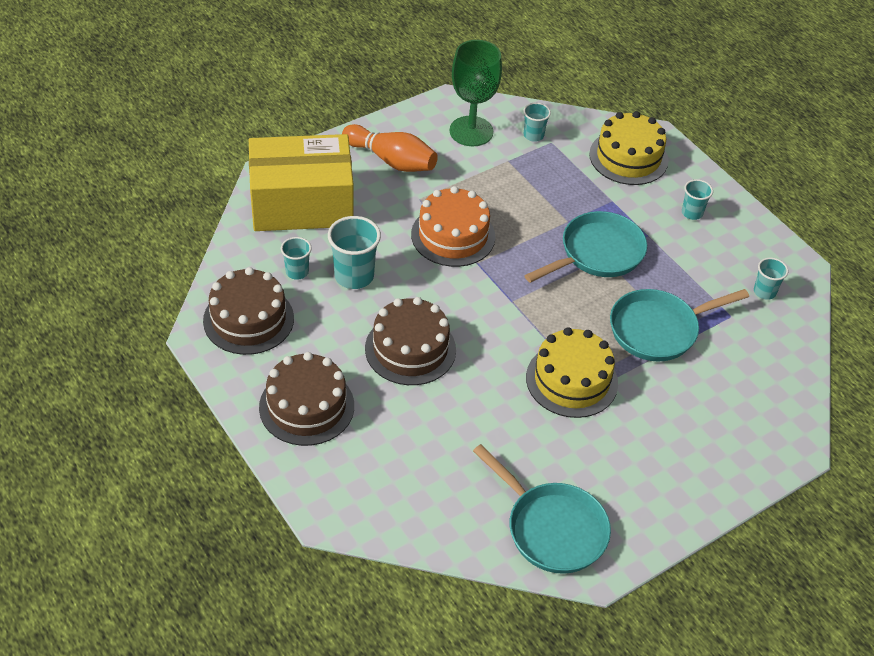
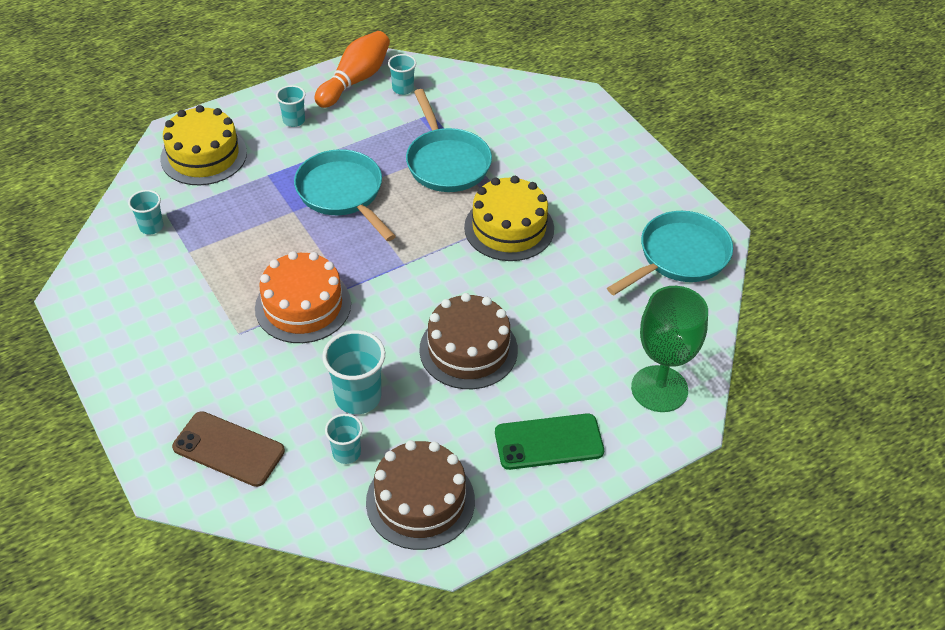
camera: 85 degrees left, 0 degrees up
yellow box [249,134,354,231] -> brown phone [172,411,285,487]
brown cake [259,352,354,446] -> green phone [495,413,604,470]
orange bowling pin [342,124,438,172] -> orange bowling pin moved to [315,31,390,108]
green goblet [449,40,502,146] -> green goblet moved to [631,286,708,412]

